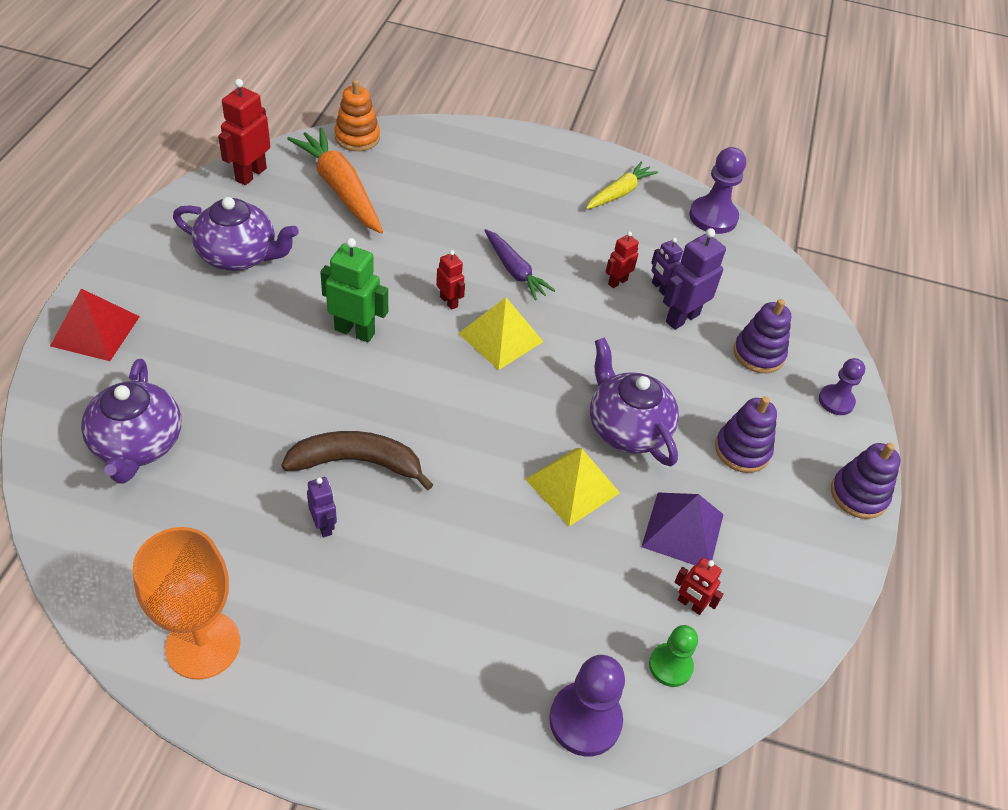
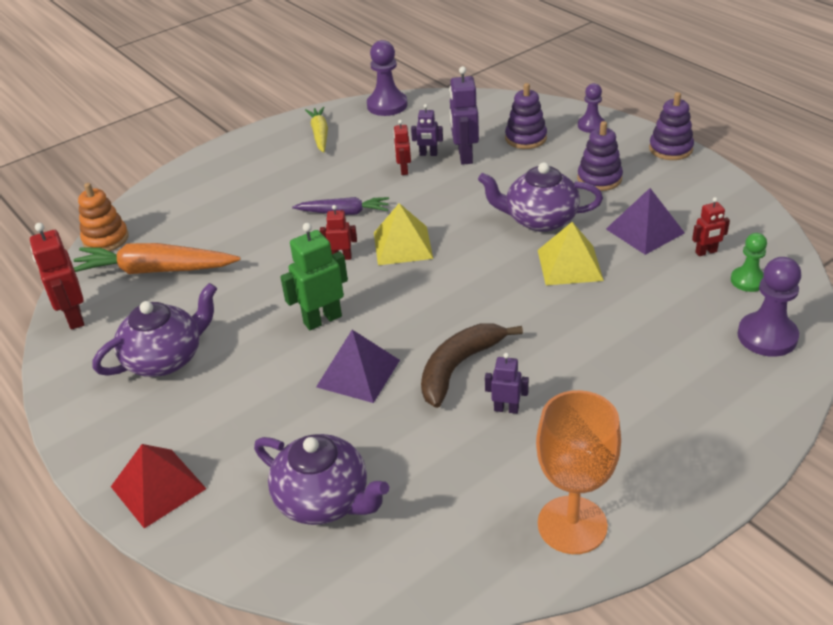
camera: 45 degrees left, 10 degrees down
none -> purple pyramid [316,330,400,403]

